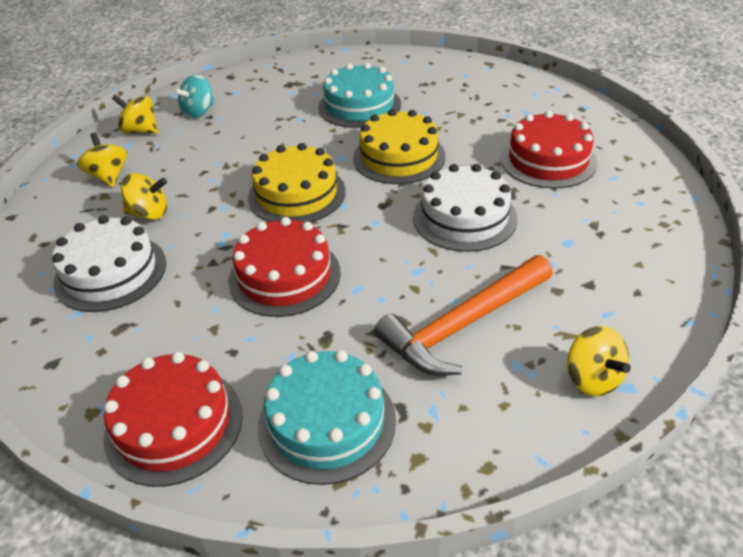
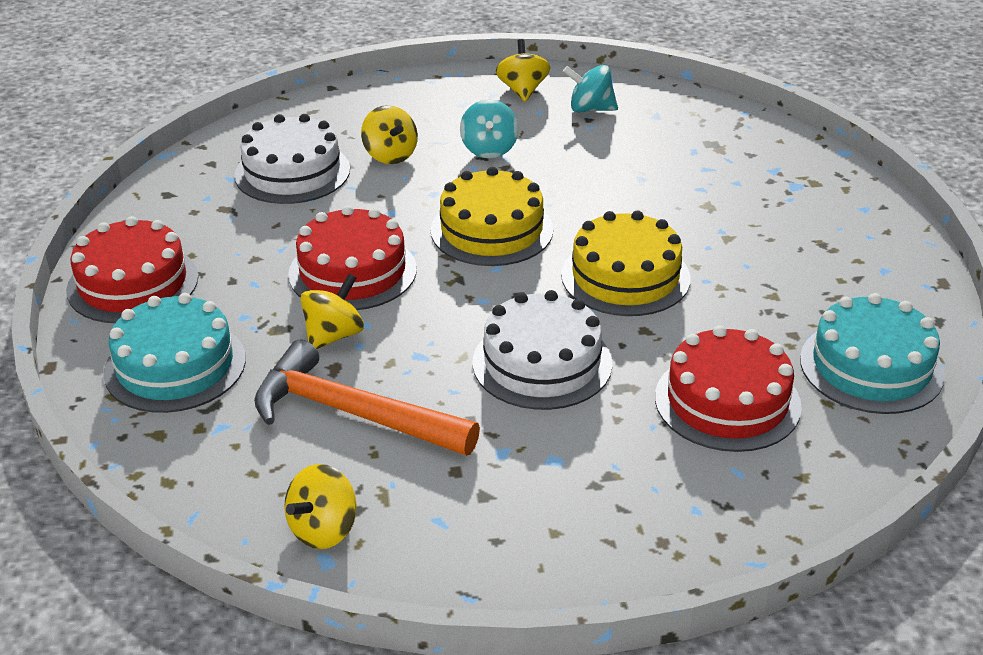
camera: 60 degrees right, 5 degrees down
yellow spinning top [77,132,127,187] -> yellow spinning top moved to [300,274,364,349]
turquoise cake [318,63,401,128] -> turquoise cake moved to [800,293,945,414]
none -> turquoise spinning top [460,99,519,158]

